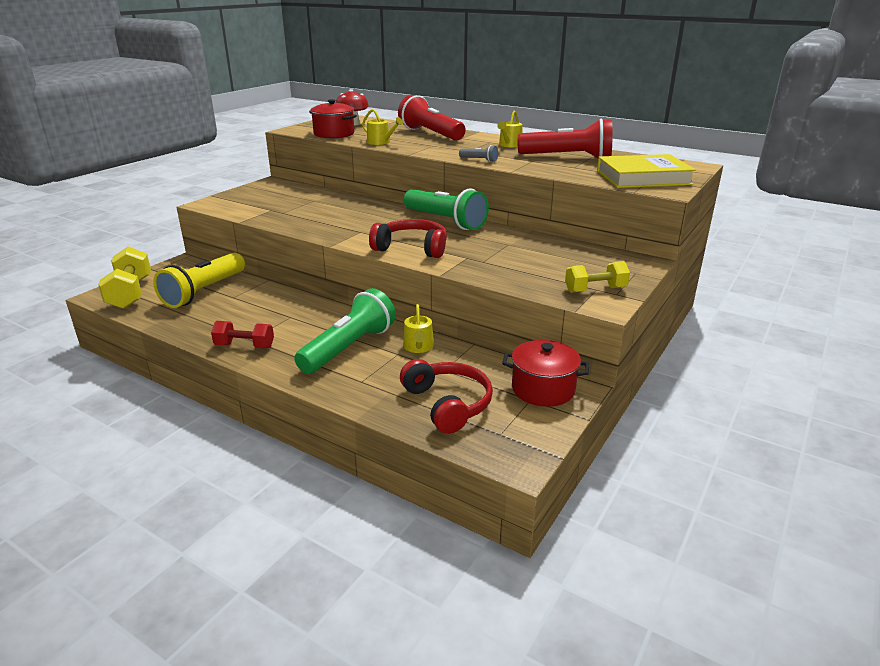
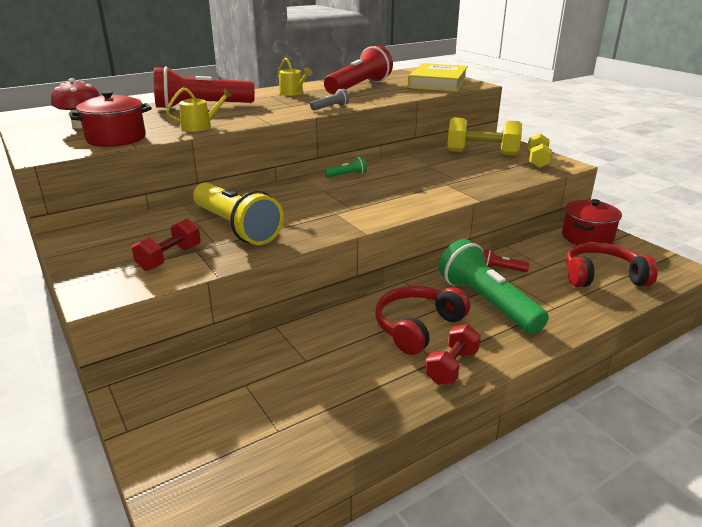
camera: 65 degrees left, 0 degrees up
yellow dumbbell [98,247,151,309] -> yellow dumbbell moved to [447,117,522,156]
yellow flashlight [153,253,245,308] -> yellow flashlight moved to [193,182,284,245]
red headphones [369,219,447,258] -> red headphones moved to [375,286,470,355]
yellow watering can [403,304,434,353] -> red flashlight [484,250,529,272]
green flashlight [404,188,489,230] -> green flashlight [325,157,367,178], size x0.42
none -> red dumbbell [132,219,201,271]

